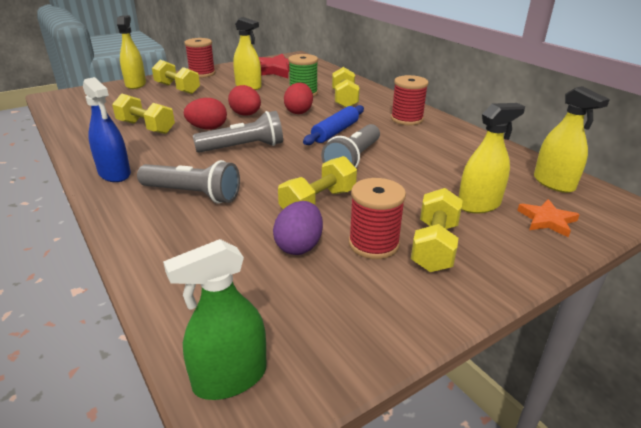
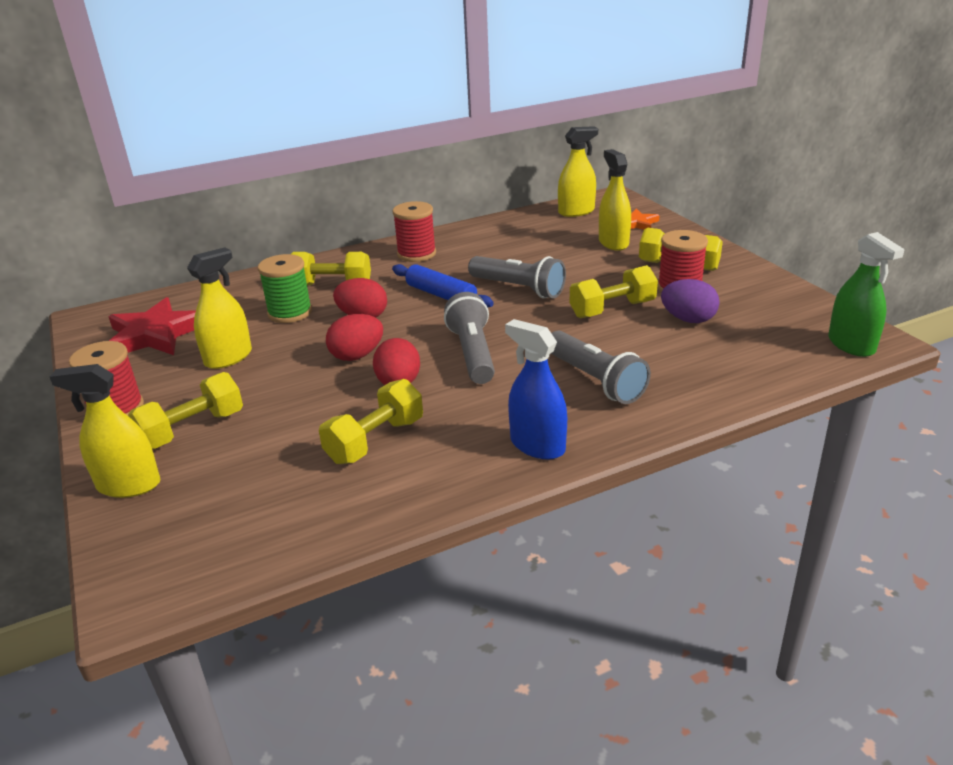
camera: 80 degrees left, 0 degrees up
blue spray bottle [83,77,131,182] -> blue spray bottle turned 105 degrees counterclockwise [505,319,567,460]
grey flashlight [137,160,240,204] -> grey flashlight turned 120 degrees clockwise [551,331,651,404]
yellow dumbbell [278,156,357,209] -> yellow dumbbell turned 75 degrees counterclockwise [570,265,658,318]

